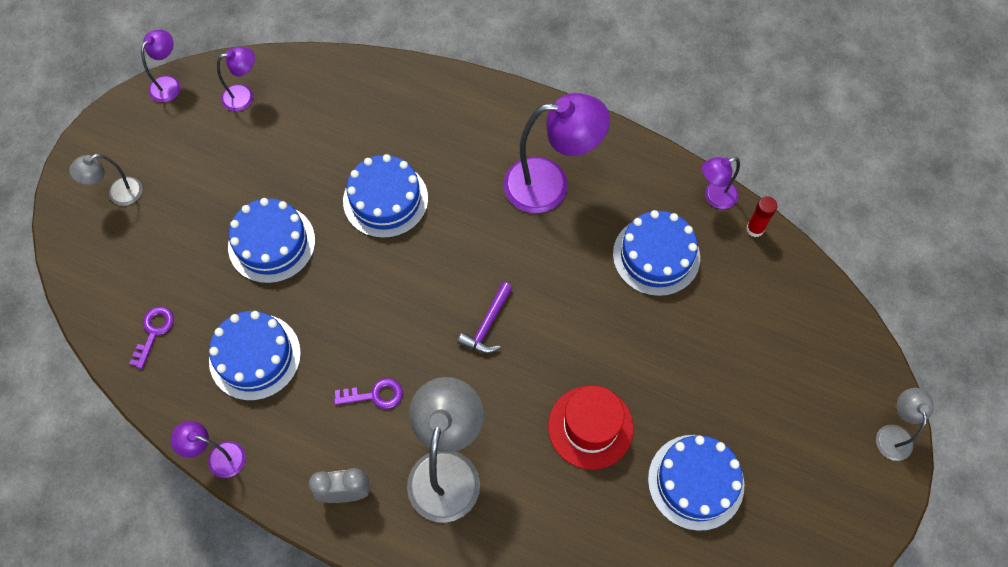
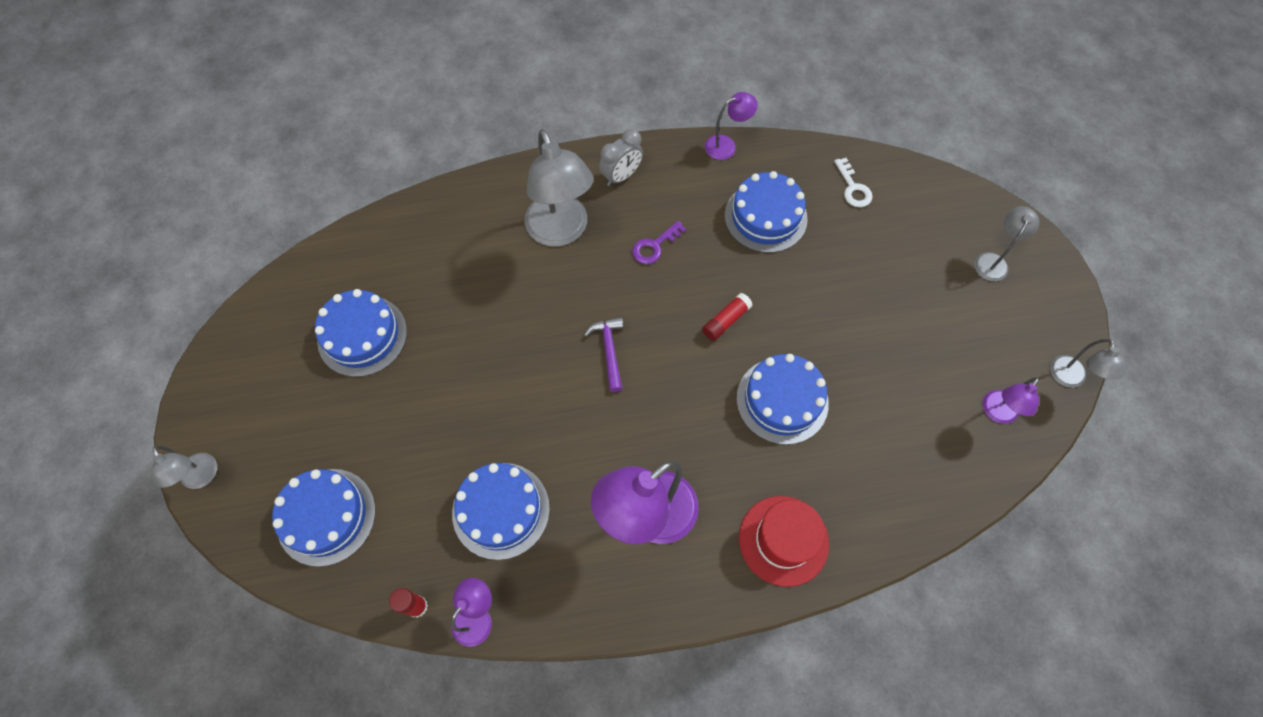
camera: 145 degrees right, 0 degrees up
purple key [129,307,174,369] -> white key [834,158,873,207]
purple lamp [141,29,181,102] -> grey lamp [1050,339,1126,388]
blue cake [228,198,315,284] -> blue cake moved to [272,469,376,567]
red hat [548,386,634,470] -> red hat moved to [739,496,829,587]
none -> red glue stick [702,293,753,341]

